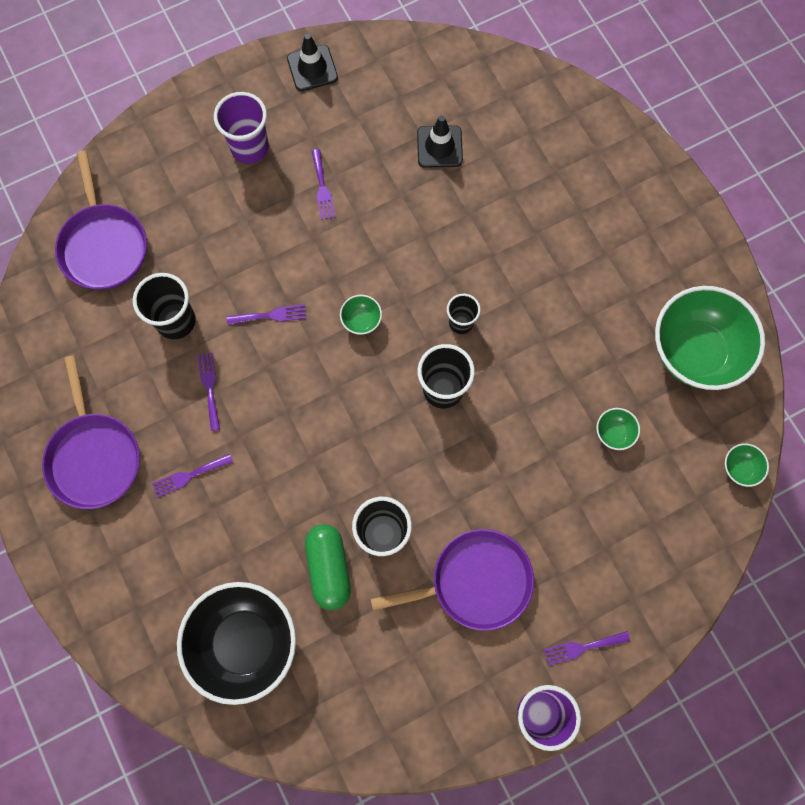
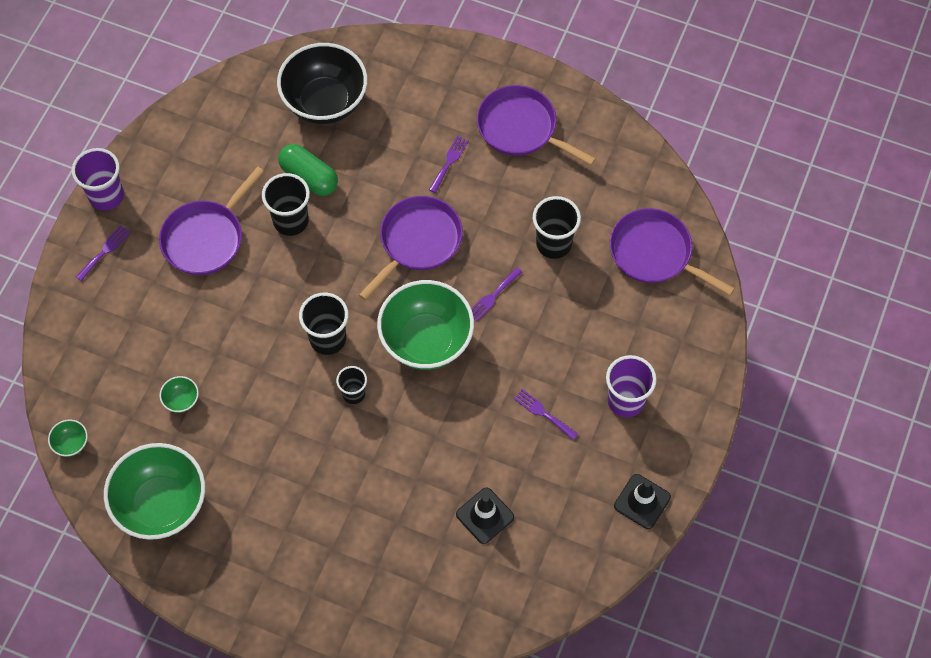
camera: 140 degrees right, 10 degrees down
purple fork [197,353,220,431] -> none
green bowl [340,295,382,335] -> green bowl [377,280,474,370], size x2.50
none -> purple pan [359,196,463,301]

